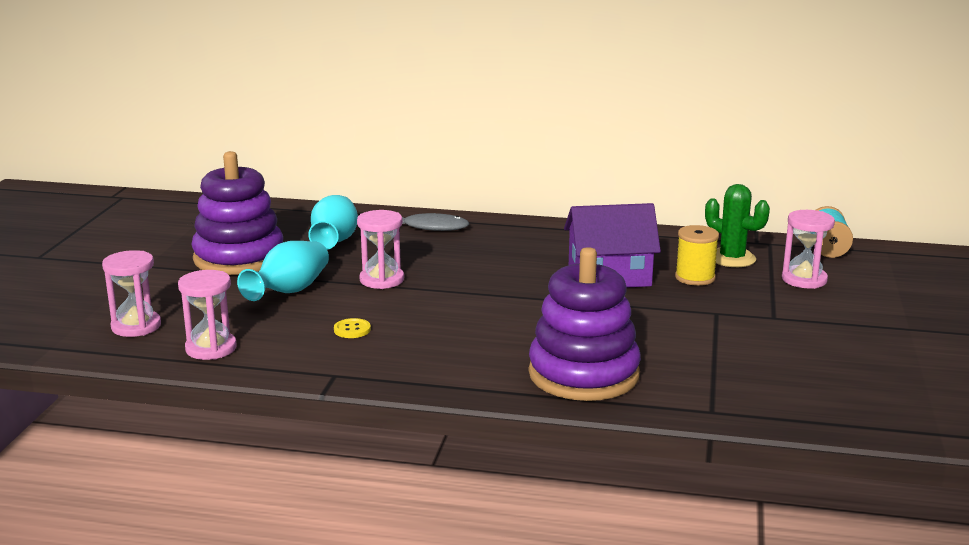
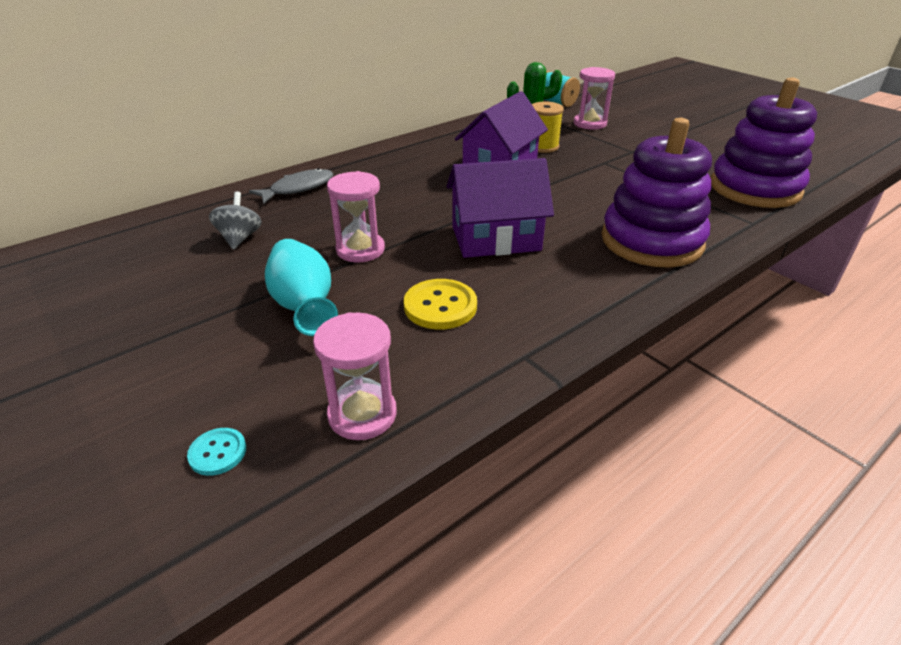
camera: 50 degrees left, 15 degrees up
pink hourglass [102,250,161,337] -> turquoise button [187,428,246,476]
purple stacking toy [191,151,283,275] -> purple stacking toy moved to [710,77,817,208]
turquoise vase [308,195,358,250] -> grey spinning top [209,191,262,250]
yellow button [334,318,371,338] -> yellow button [404,279,477,329], size x1.76
none -> purple house [447,158,554,258]

